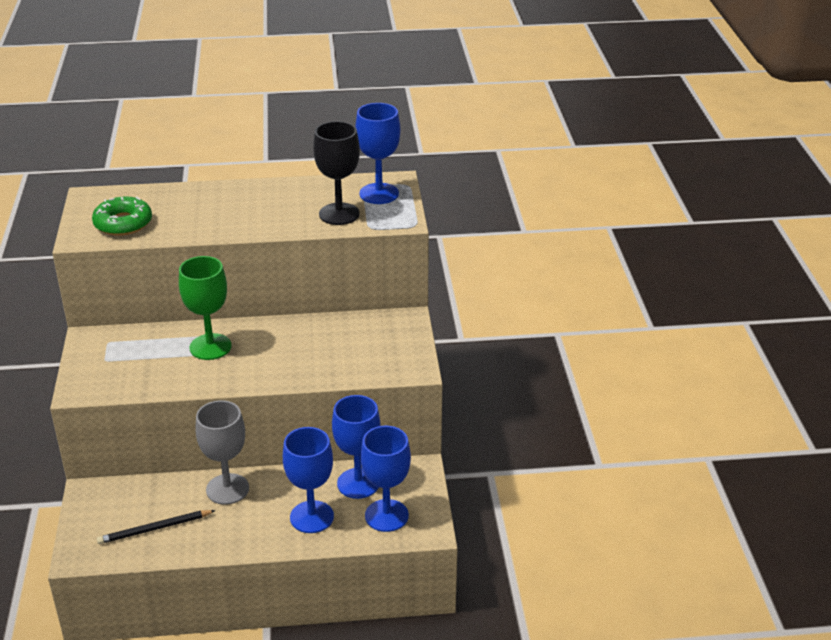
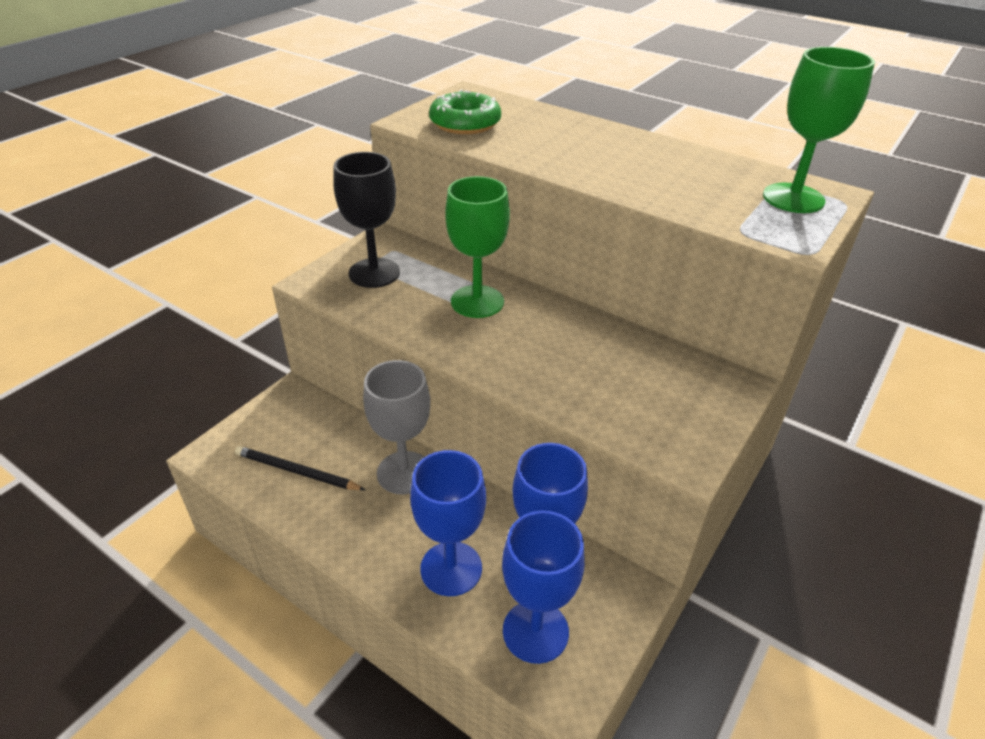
camera: 40 degrees right, 5 degrees up
black goblet [313,121,360,225] -> black goblet moved to [333,152,400,288]
blue goblet [355,103,400,204] -> green goblet [763,47,875,213]

